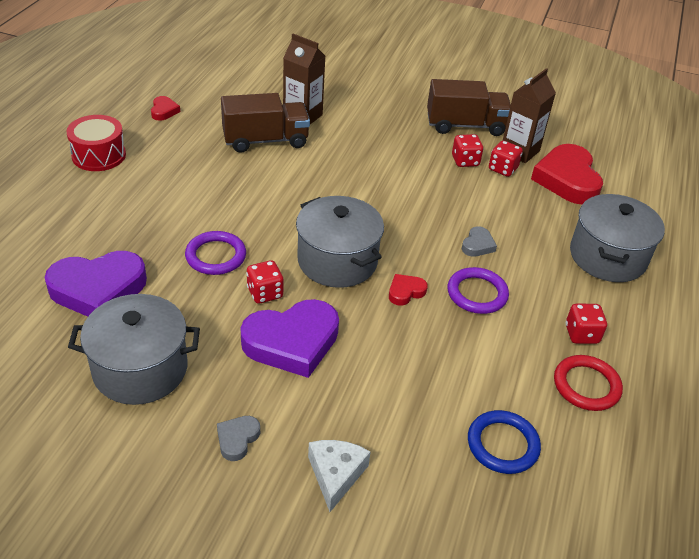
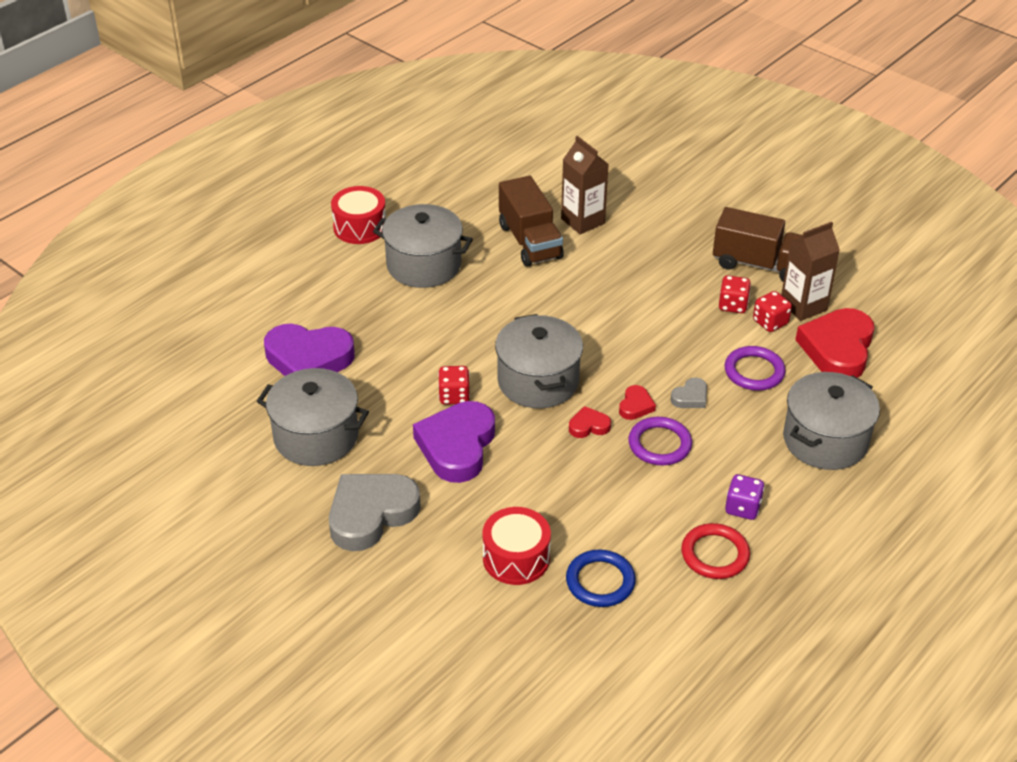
camera: 25 degrees right, 0 degrees up
red heart [151,96,180,121] -> red heart moved to [619,385,656,420]
purple ring [185,231,246,275] -> purple ring moved to [725,346,785,391]
grey heart [217,416,260,461] -> grey heart [329,474,421,551], size x2.21
brown truck [221,93,310,153] -> brown truck turned 60 degrees clockwise [499,176,564,267]
purple heart [240,299,339,378] -> purple heart turned 105 degrees clockwise [413,401,495,483]
white cheese [308,440,371,512] -> none
red dice [566,304,607,344] -> purple dice [725,474,765,520]
none -> grey pot [373,204,473,288]
none -> red drum [483,507,551,585]

